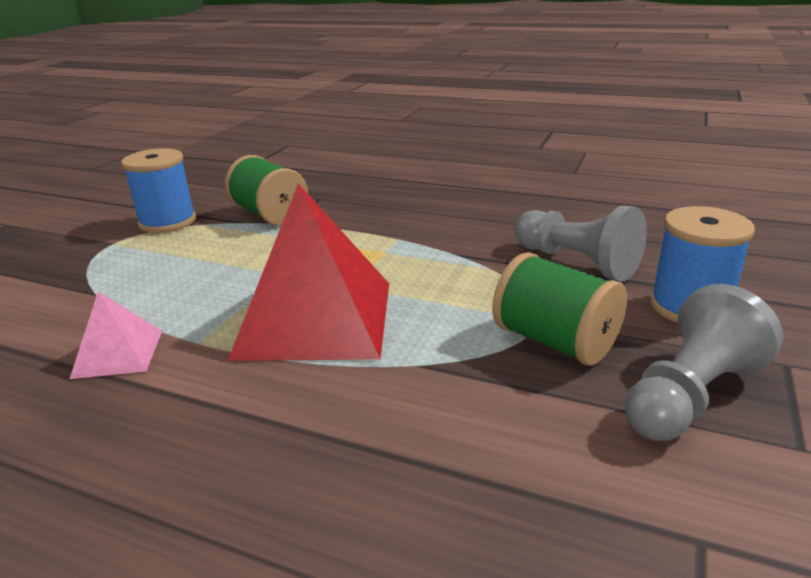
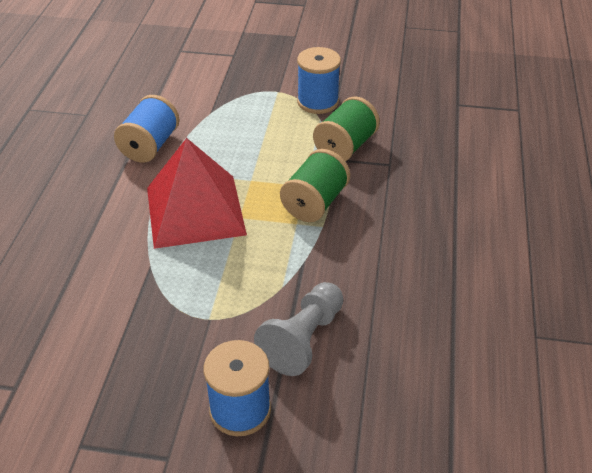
camera: 75 degrees right, 15 degrees up
pink pyramid [70,291,162,379] -> blue spool [114,95,179,163]
green spool [492,252,627,366] -> green spool moved to [280,149,350,222]
grey pawn [624,284,783,441] -> none

